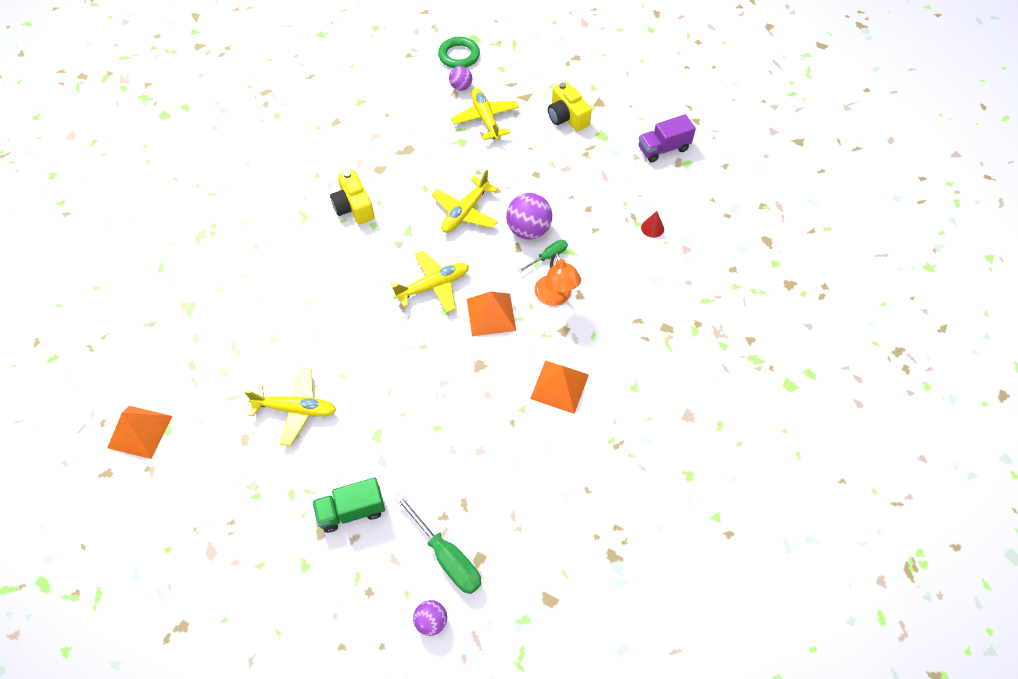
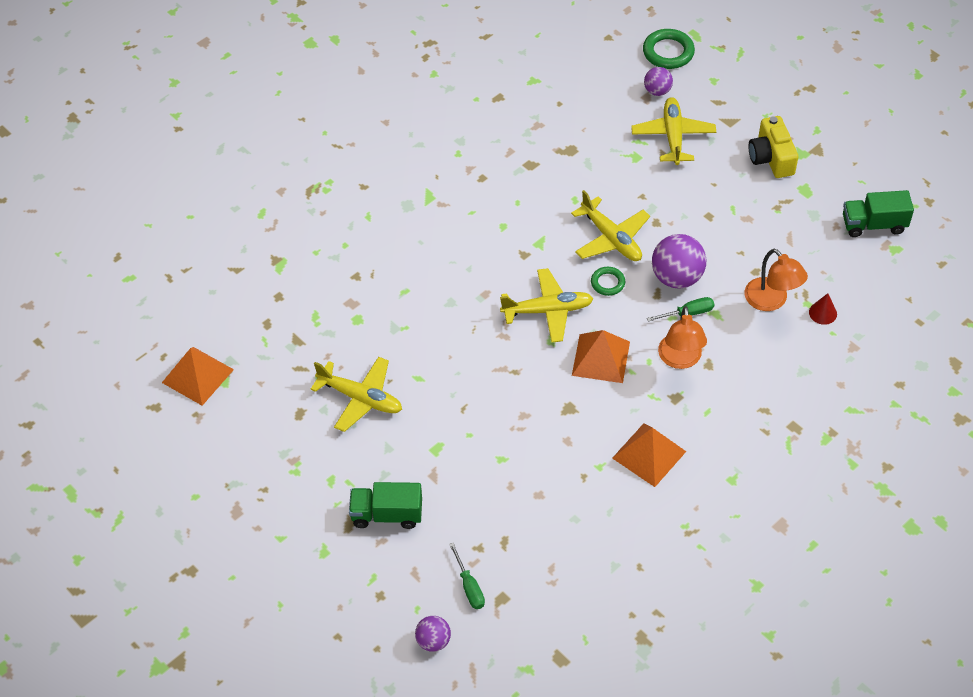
camera: 20 degrees right, 5 degrees down
yellow camera [330,170,374,224] -> none
green screwdriver [395,494,481,594] -> green screwdriver [449,542,485,609], size x0.57
yellow plane [432,170,498,233] -> yellow plane turned 90 degrees counterclockwise [571,190,650,261]
purple truck [639,114,696,163] -> green truck [843,190,914,237]
none -> green ring [591,267,625,296]
none -> orange lamp [744,249,808,311]

